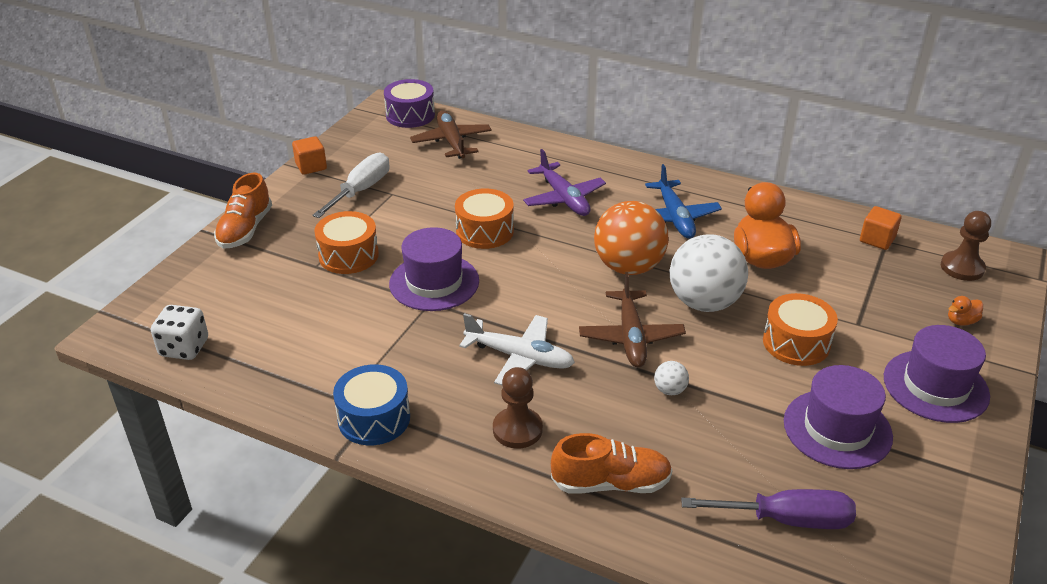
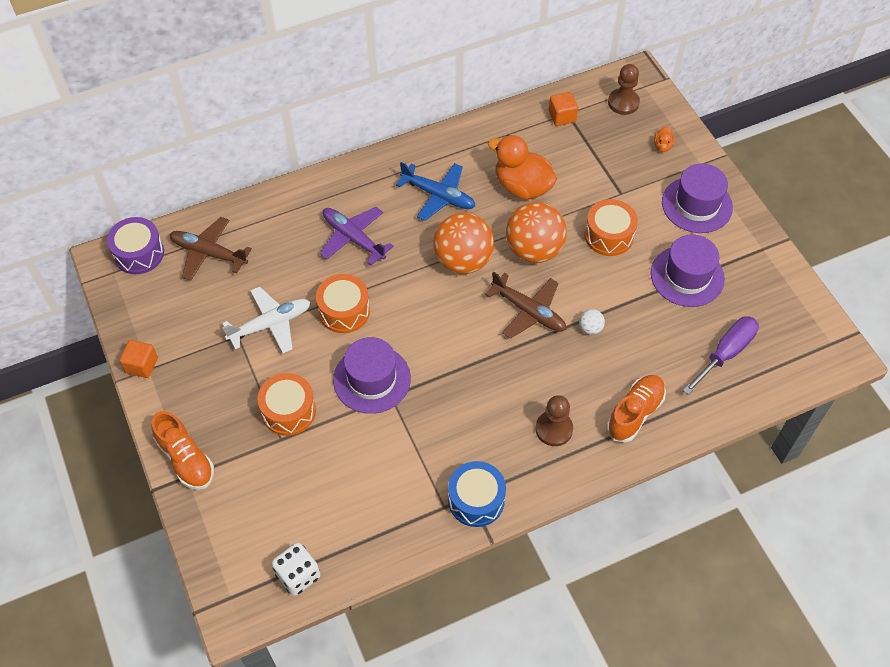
camera: 50 degrees left, 20 degrees up
white screwdriver [312,153,390,218] -> none
white plane [459,313,575,386] -> white plane moved to [222,287,310,353]
purple plane [523,149,606,216] -> purple plane turned 150 degrees counterclockwise [320,207,394,265]
white ball [670,234,748,312] -> orange ball [506,202,567,263]

